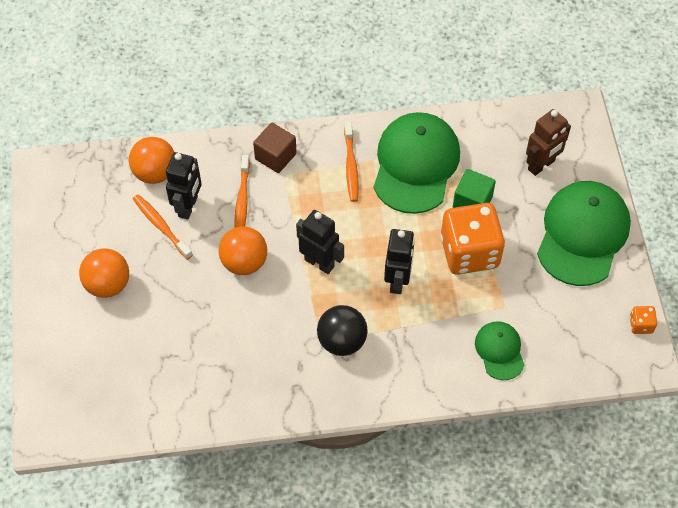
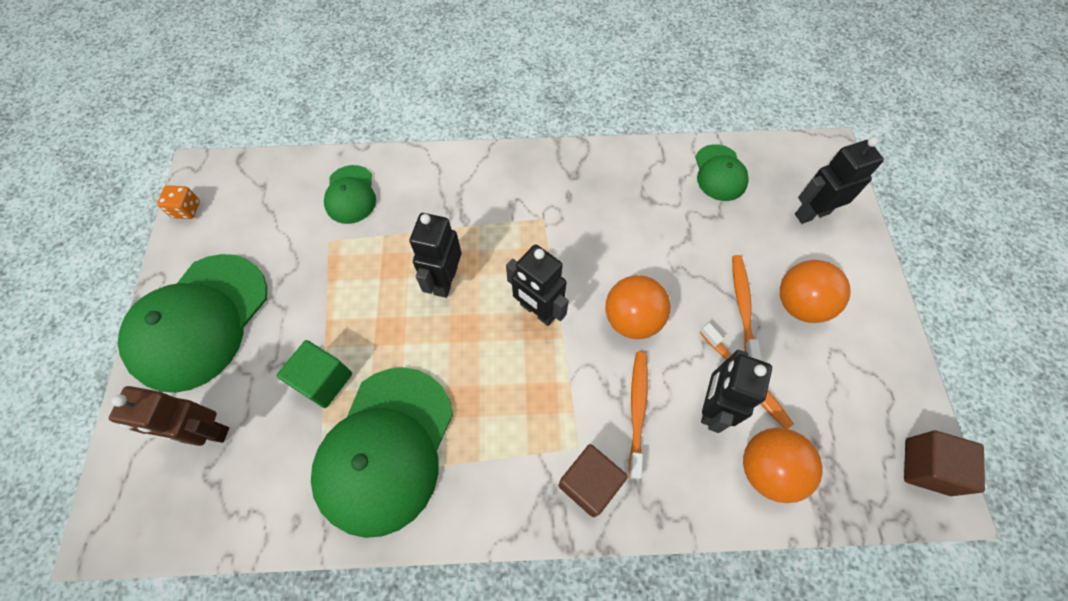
camera: 175 degrees left, 5 degrees up
black ball [317,305,368,356] -> none
orange toothbrush [344,122,359,202] -> orange toothbrush moved to [732,255,762,361]
orange dice [440,203,505,275] -> none
brown robot [526,109,571,176] -> brown robot turned 135 degrees counterclockwise [109,386,229,446]
none -> green cap [695,144,749,201]
none -> black robot [795,137,884,224]
none -> brown cube [904,431,985,496]

